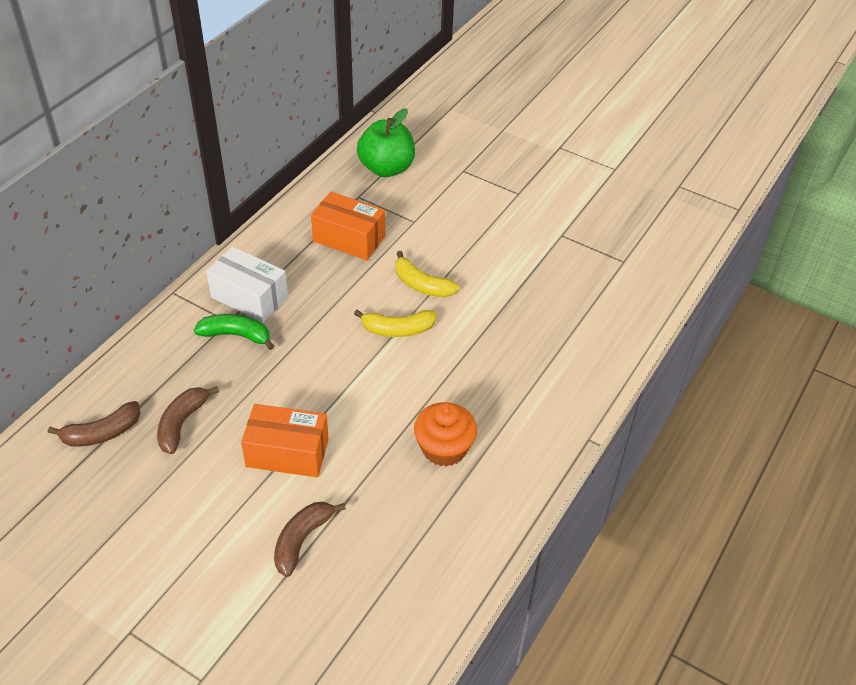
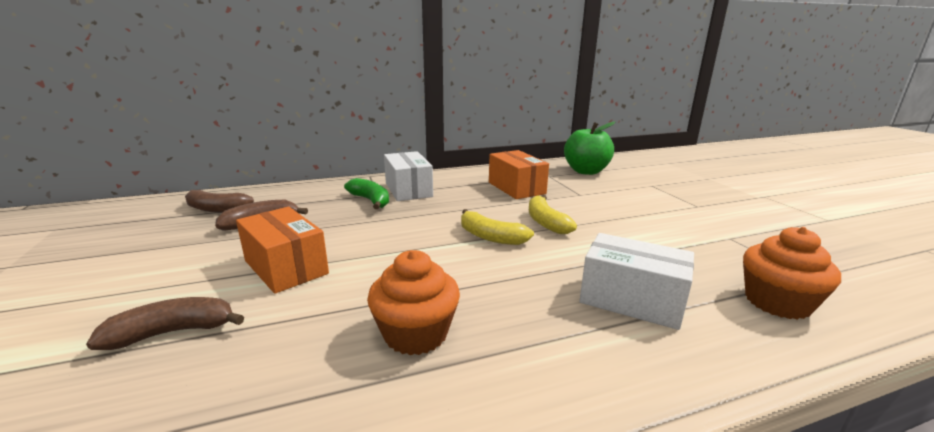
camera: 40 degrees right, 25 degrees down
none -> white box [579,233,694,330]
none -> orange cupcake [743,227,841,320]

